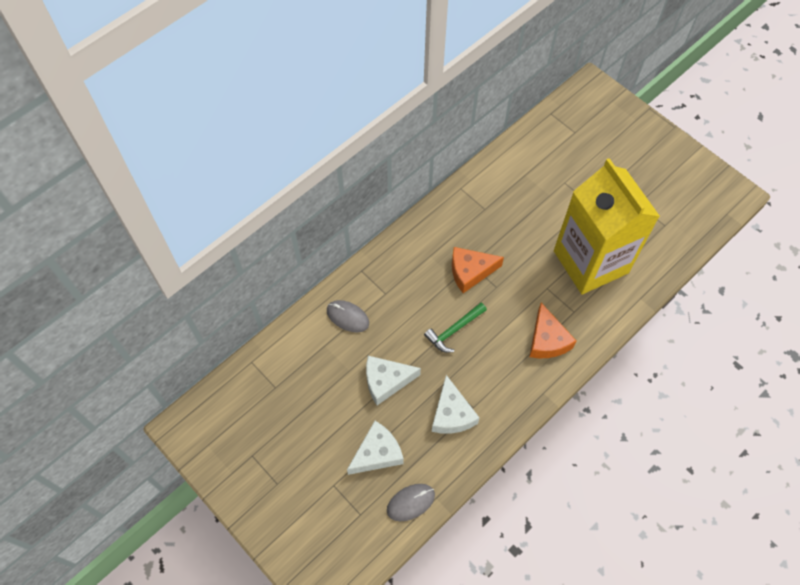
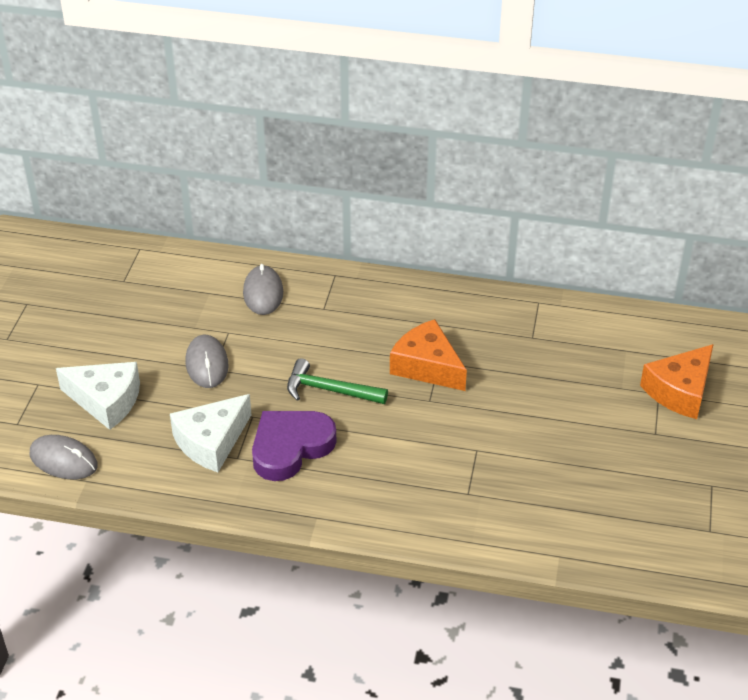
camera: 55 degrees right, 20 degrees down
white cheese [366,356,421,405] -> grey mouse [185,335,229,388]
orange cheese [529,303,576,358] -> orange cheese moved to [640,344,714,419]
yellow carton [554,158,660,294] -> none
none -> purple heart [252,411,337,481]

